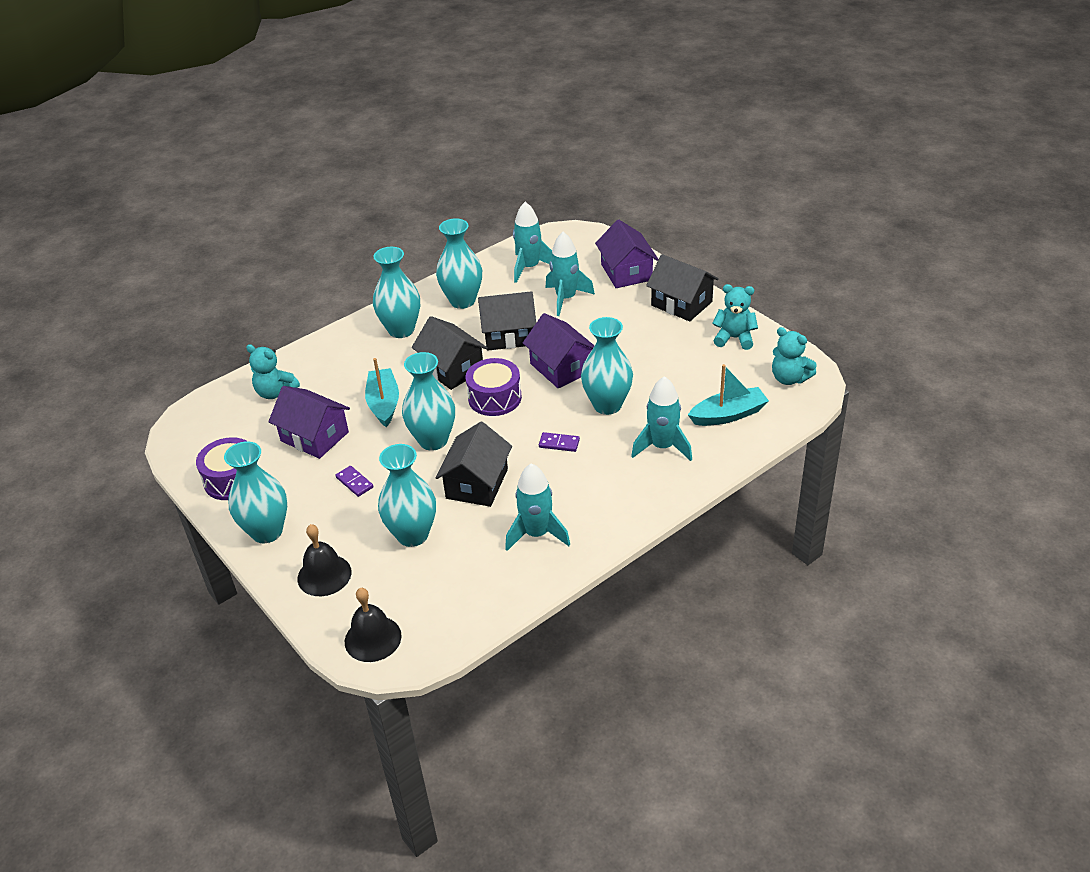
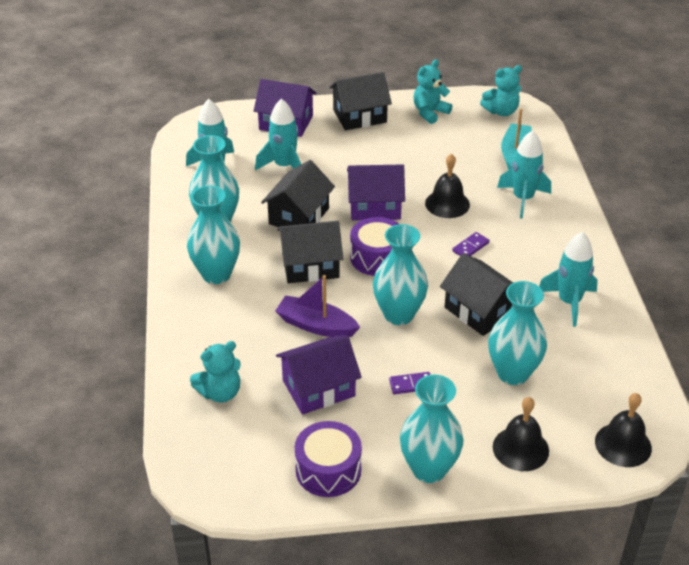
camera: 60 degrees left, 0 degrees up
turquoise boat [365,358,399,427] -> purple boat [275,275,360,337]
turquoise vase [581,317,633,415] -> black bell [425,154,470,218]

